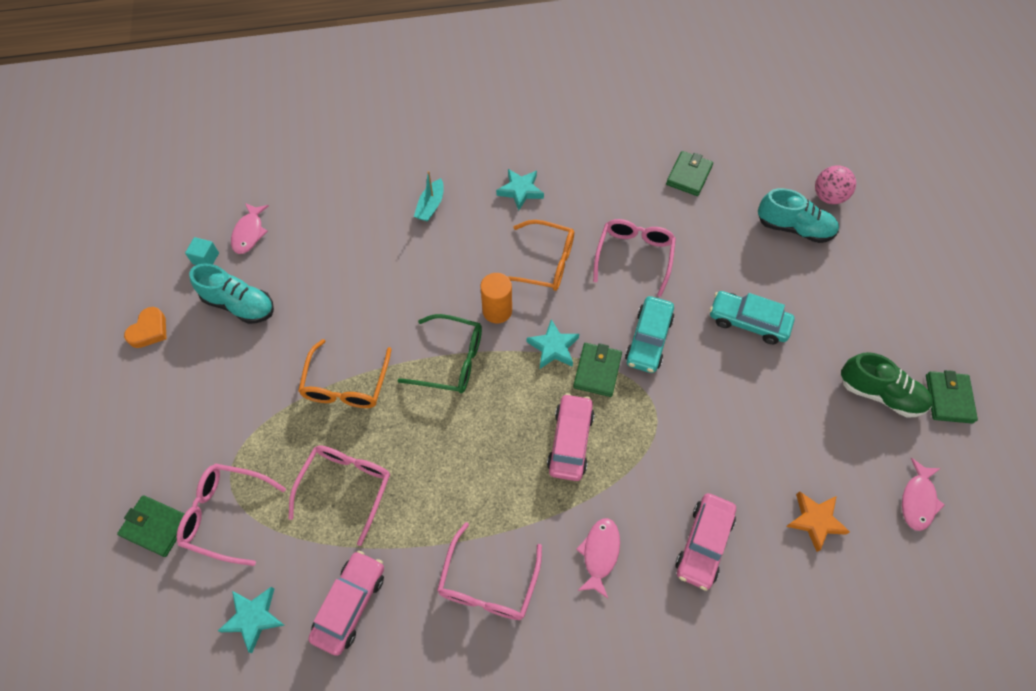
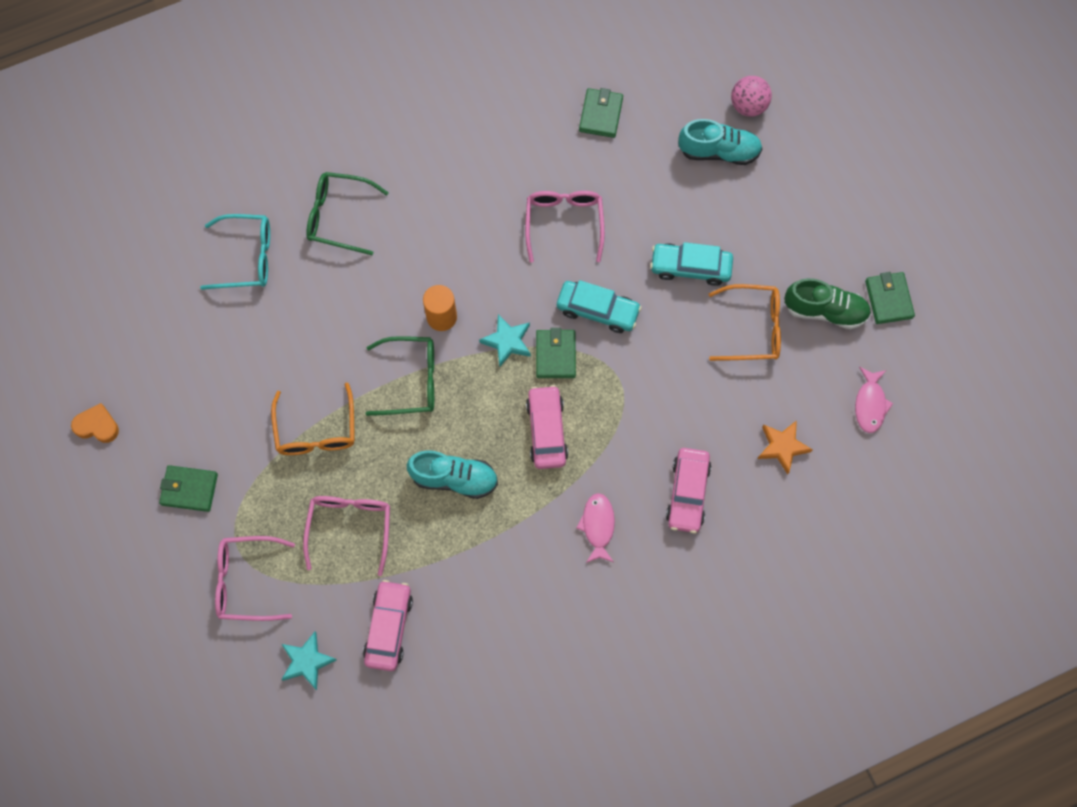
camera: 15 degrees left, 10 degrees up
green wallet [117,495,184,557] -> green wallet moved to [159,465,218,512]
orange heart [124,307,166,348] -> orange heart turned 90 degrees counterclockwise [71,403,119,443]
turquoise cube [185,237,219,265] -> none
turquoise shoe [189,263,274,324] -> turquoise shoe moved to [407,450,498,499]
pink fish [231,203,269,254] -> none
turquoise boat [414,171,444,222] -> green glasses [306,172,388,255]
pink glasses [437,522,542,620] -> none
turquoise star [496,169,544,210] -> none
orange glasses [507,220,574,291] -> orange glasses moved to [709,284,781,361]
turquoise car [625,296,675,373] -> turquoise car turned 75 degrees counterclockwise [557,280,642,333]
none -> turquoise glasses [200,214,270,290]

